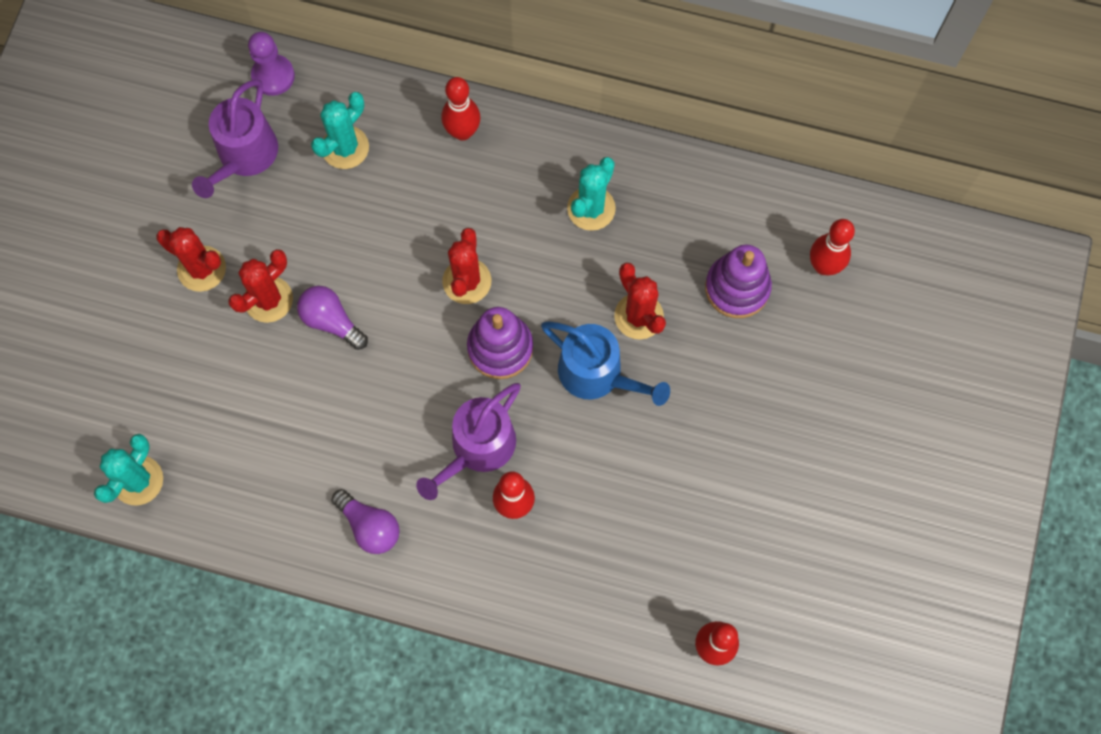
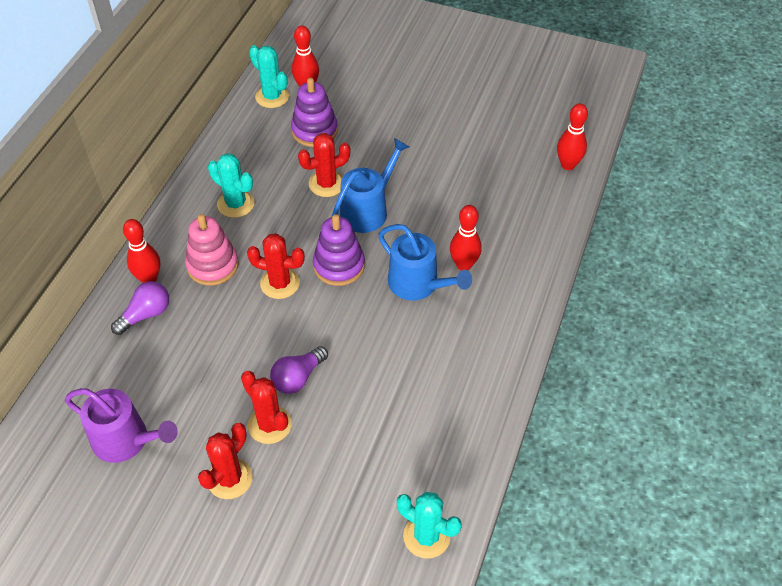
camera: 85 degrees left, 20 degrees down
purple pawn [248,32,295,96] -> none
turquoise cactus [311,92,369,169] -> turquoise cactus moved to [249,45,289,108]
purple light bulb [331,489,400,554] -> purple light bulb moved to [111,281,169,335]
purple watering can [416,383,521,500] -> blue watering can [378,224,472,300]
none -> pink stacking toy [185,214,239,286]

